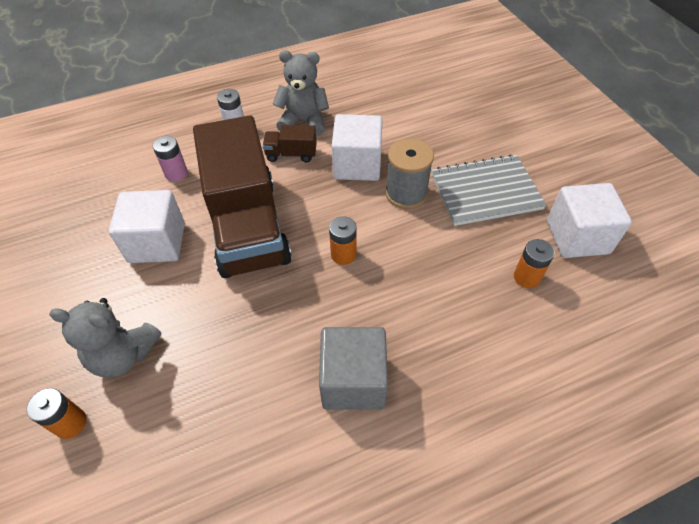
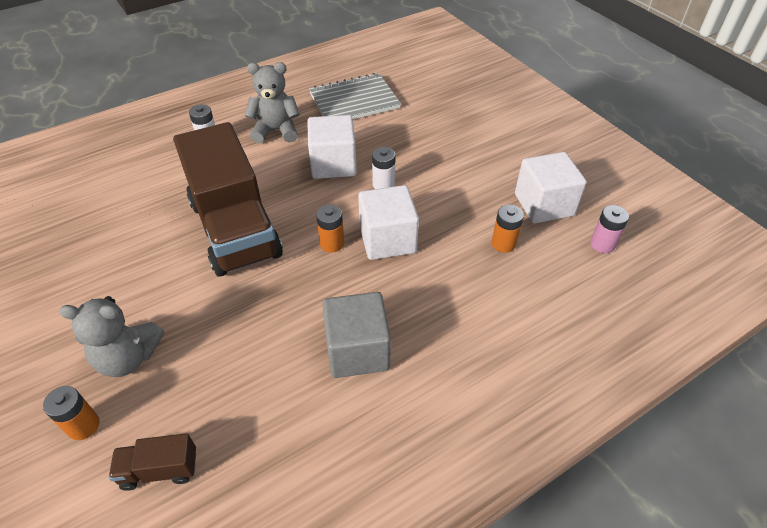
camera: 10 degrees left, 5 degrees down
white cube [109,190,185,263] -> white cube moved to [358,185,419,260]
pink battery [153,136,188,182] -> pink battery moved to [590,205,629,253]
brown truck [263,125,317,163] -> brown truck moved to [109,433,196,491]
grey spool [385,138,434,209] -> white battery [372,147,396,189]
grey notebook [431,154,547,226] -> grey notebook moved to [309,73,401,119]

